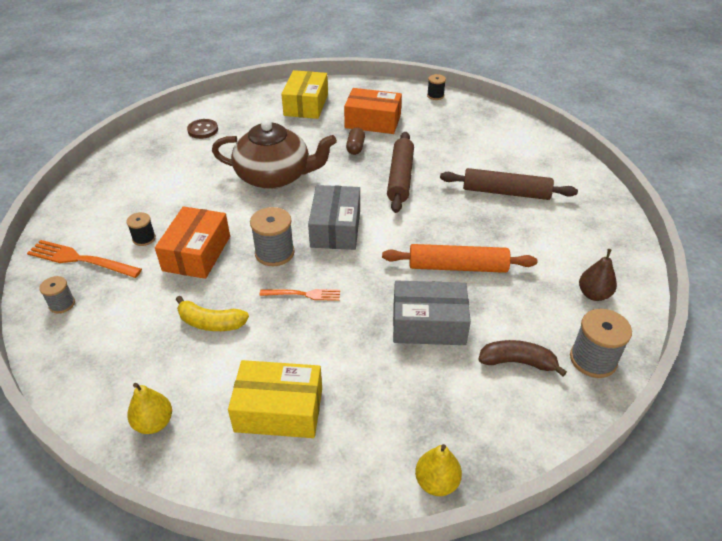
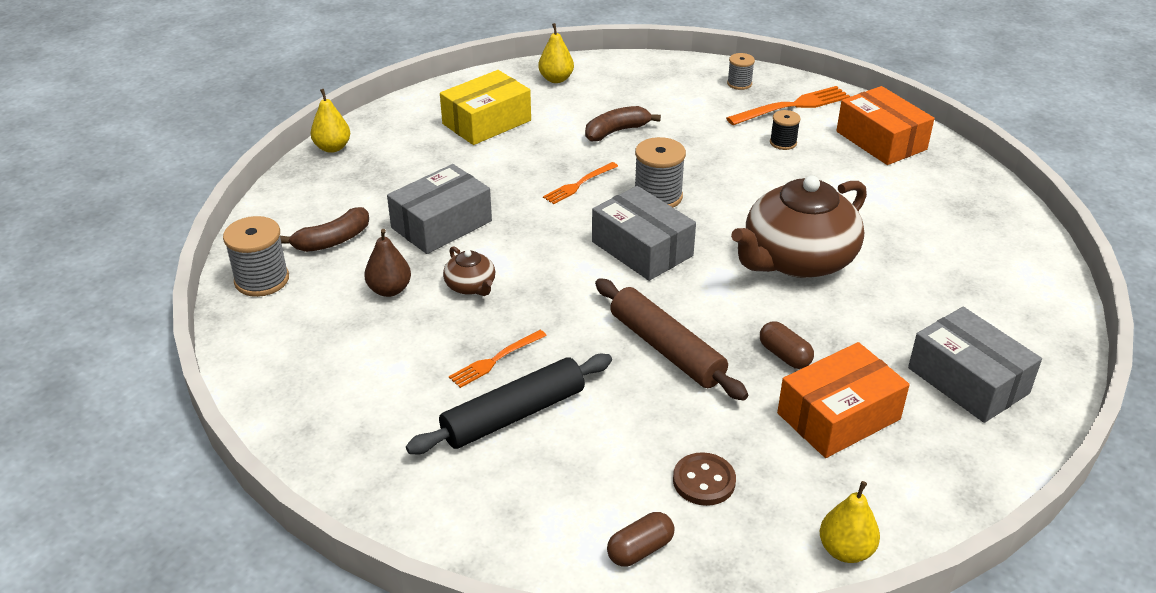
camera: 135 degrees right, 5 degrees down
orange box [155,206,230,279] -> orange box moved to [836,86,934,165]
yellow banana [176,296,249,331] -> brown banana [585,106,661,141]
brown button [187,119,218,139] -> brown button moved to [673,452,736,506]
yellow box [281,70,328,119] -> grey box [908,307,1042,423]
orange rolling pin [382,244,537,273] -> brown teapot [443,246,495,296]
black spool [427,74,446,100] -> yellow pear [820,481,880,563]
brown rolling pin [440,168,578,200] -> black rolling pin [406,354,612,454]
brown pear [579,249,617,301] -> brown pear moved to [364,229,411,297]
none -> orange fork [449,330,547,388]
none -> brown capsule [607,512,675,566]

